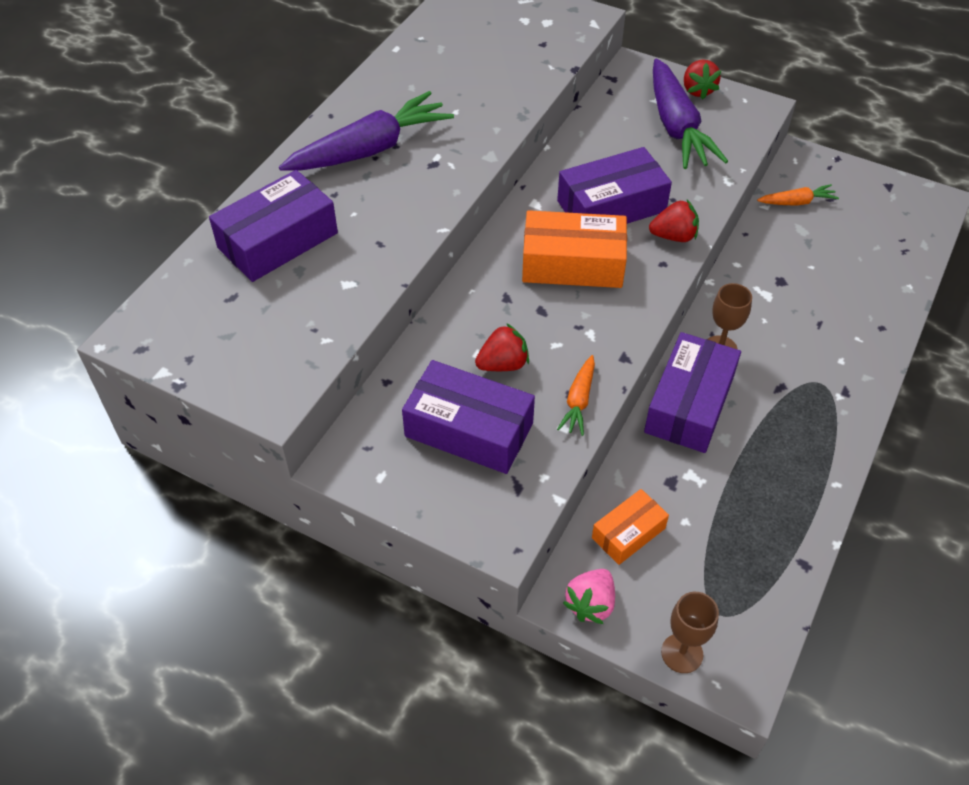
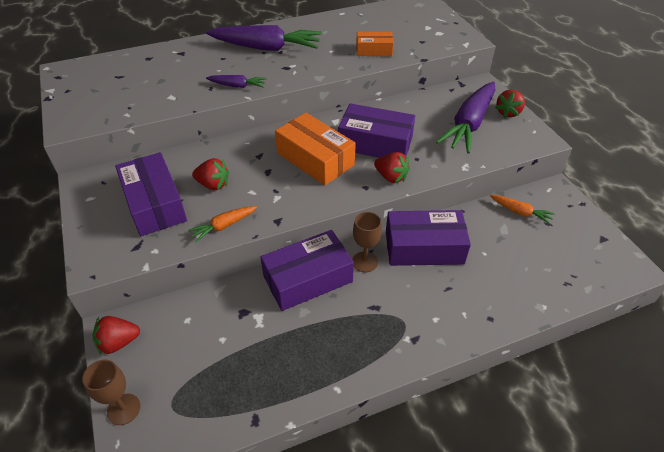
camera: 40 degrees right, 5 degrees down
purple box [209,170,338,282] -> purple box moved to [386,210,471,266]
pink strawberry [563,569,615,624] -> red strawberry [93,316,140,356]
orange box [592,489,669,565] -> orange box moved to [356,32,394,56]
none -> purple carrot [206,75,267,88]

